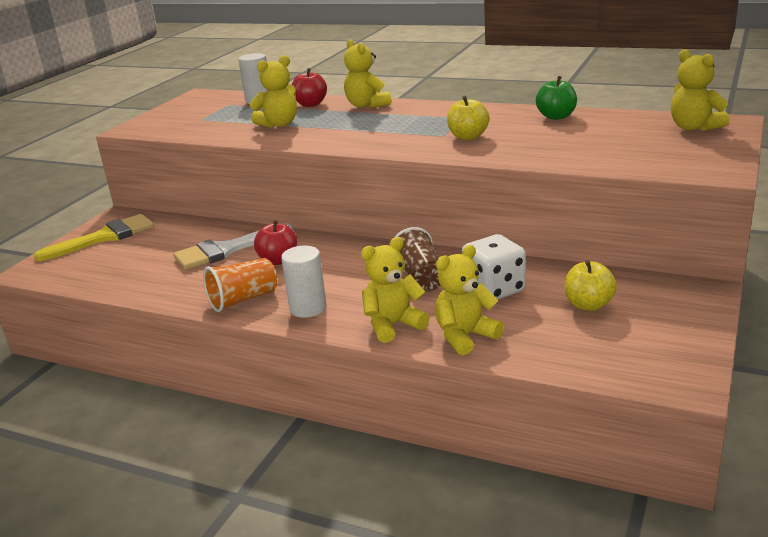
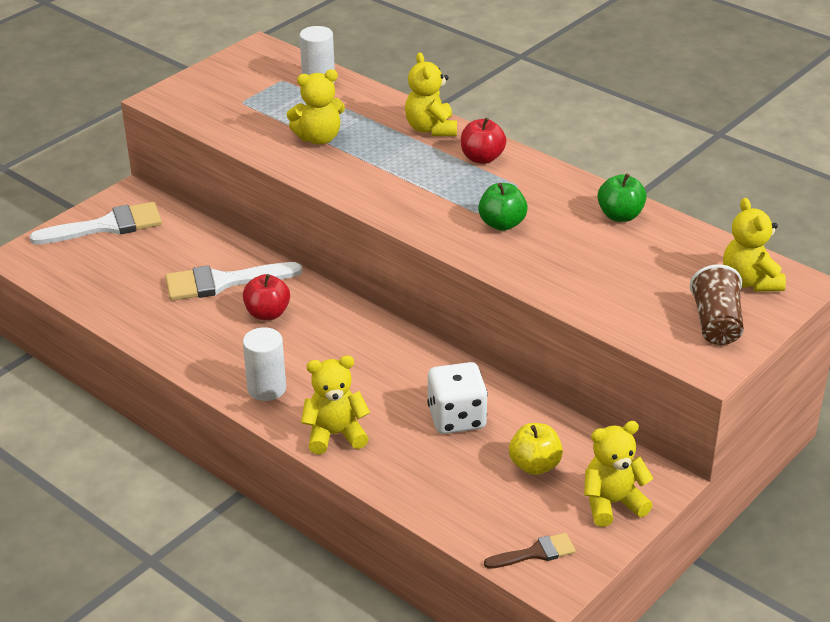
camera: 15 degrees right, 10 degrees up
yellow brush [34,214,154,261] -> white brush [29,202,162,244]
orange cup [203,258,277,312] -> none
red apple [292,68,327,107] -> red apple moved to [461,118,506,164]
brown cup [394,227,441,292] -> brown cup moved to [690,264,744,345]
yellow teddy bear [435,245,504,355] -> yellow teddy bear moved to [584,421,653,527]
yellow apple [447,96,489,140] -> green apple [478,183,528,231]
none -> brown brush [484,533,576,569]

